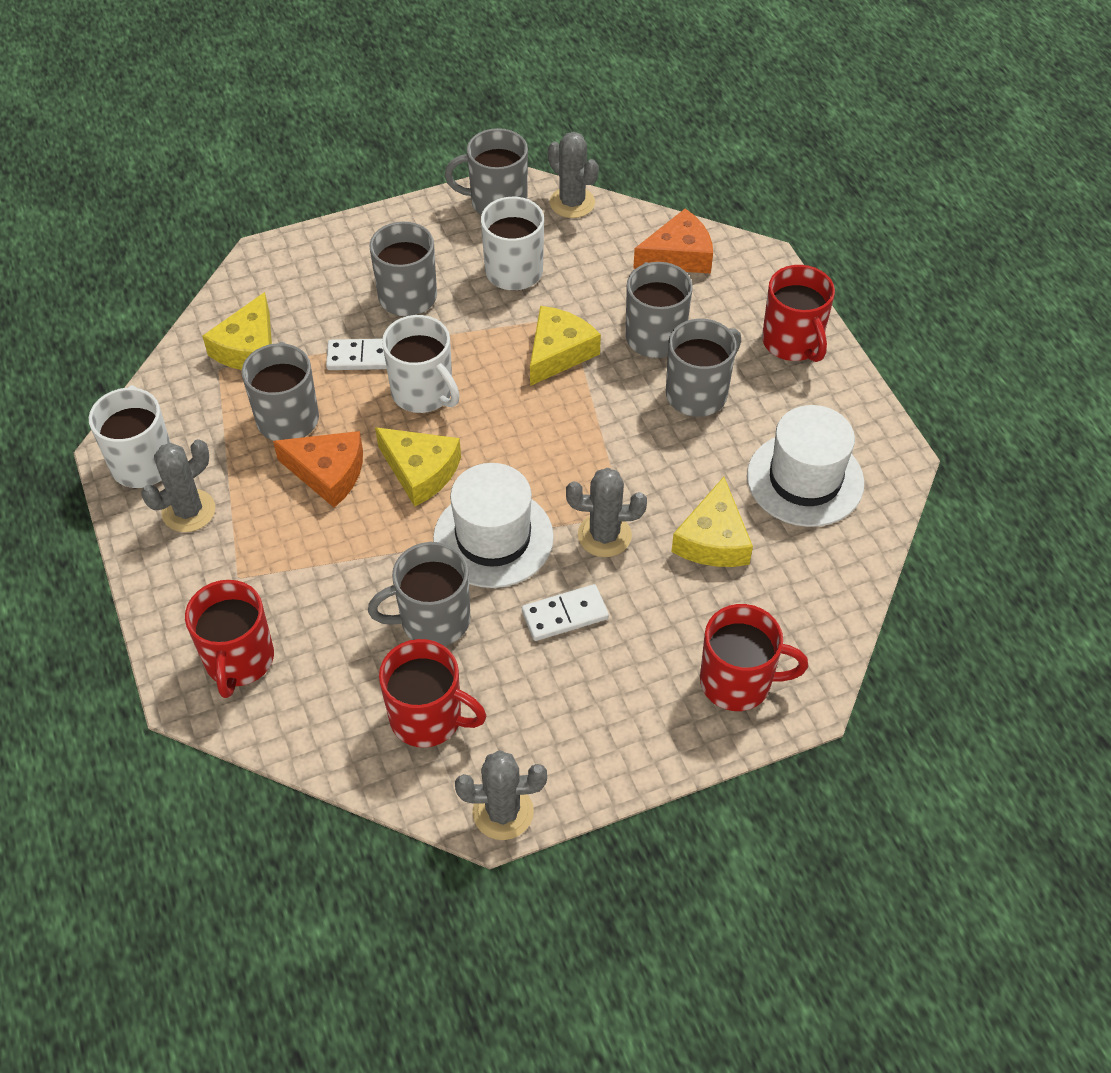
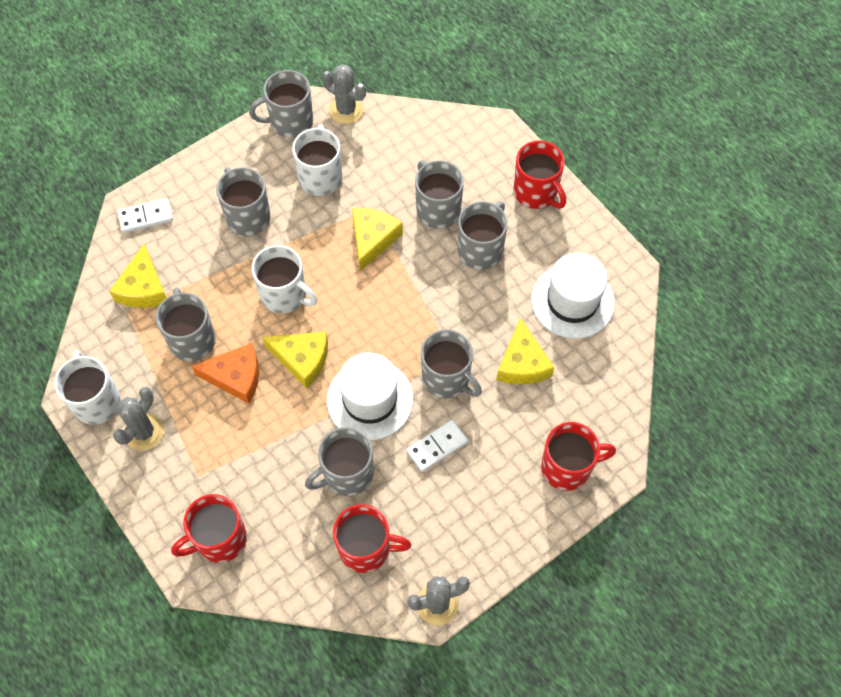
camera: 15 degrees left, 10 degrees up
red mug [185,580,274,698] -> red mug turned 75 degrees clockwise [171,494,247,563]
white domino [326,339,387,370] -> white domino moved to [117,198,173,233]
grey cactus [566,468,647,557] -> grey mug [421,330,482,398]
orange cheese [633,209,713,274] -> none

